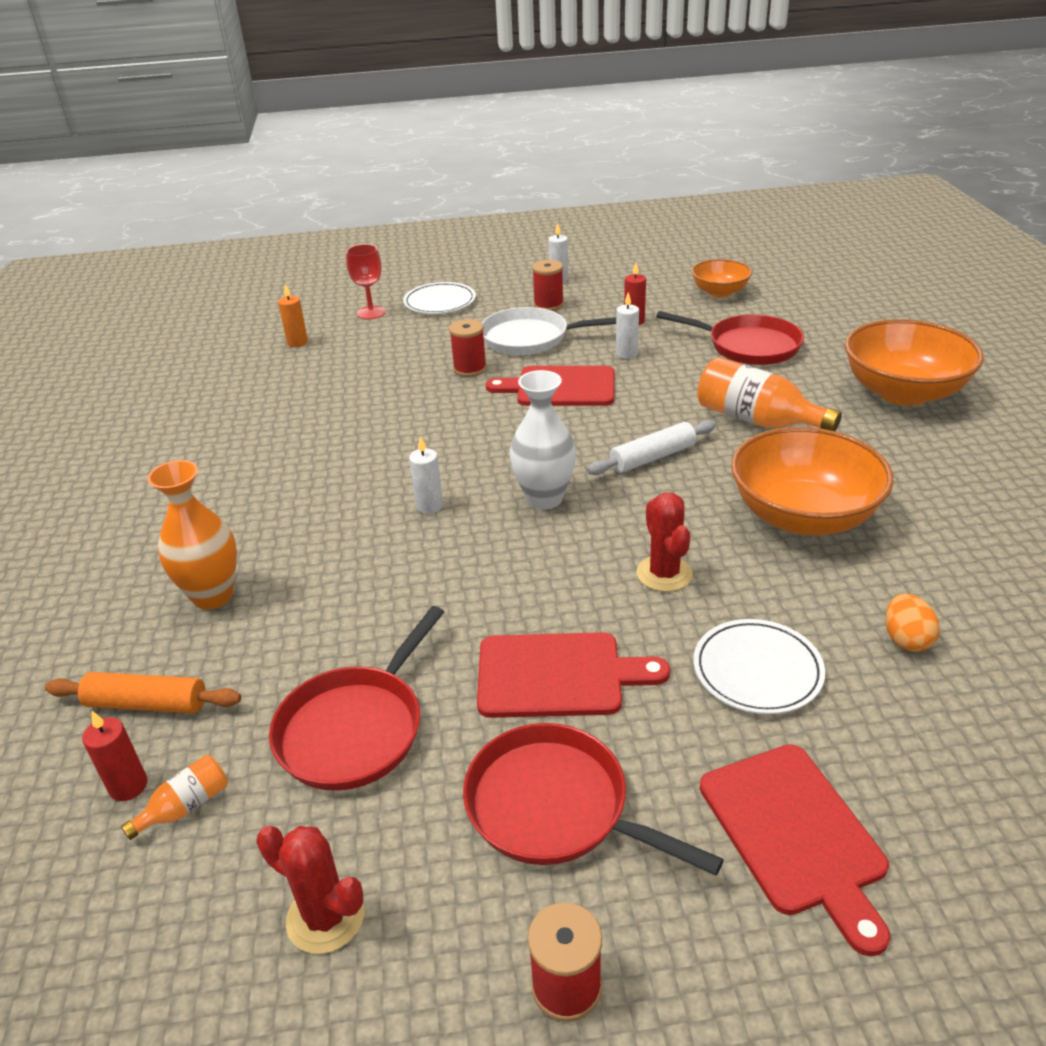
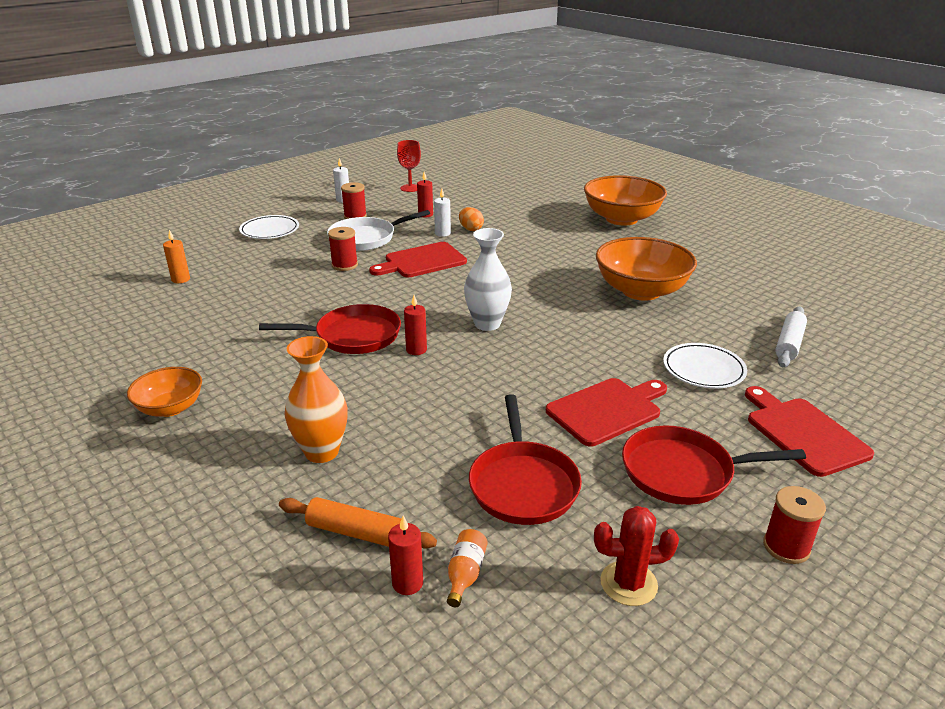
camera: 35 degrees left, 5 degrees down
orange rolling pin [45,672,241,714] -> orange rolling pin turned 45 degrees clockwise [279,497,437,549]
red goblet [346,244,386,319] -> red goblet moved to [397,140,421,192]
white candle [409,436,443,514] -> red candle [404,295,427,355]
white rolling pin [587,420,716,475] -> white rolling pin moved to [775,307,807,367]
red cactus [637,492,693,592] -> none
red pan [656,311,804,365] -> red pan moved to [259,304,401,354]
orange bowl [691,259,752,298] -> orange bowl moved to [127,367,202,417]
orange bottle [697,357,842,431] -> none
red cutting board [700,744,890,956] -> red cutting board turned 150 degrees counterclockwise [745,386,874,477]
orange egg [885,594,940,652] -> orange egg moved to [459,207,484,231]

